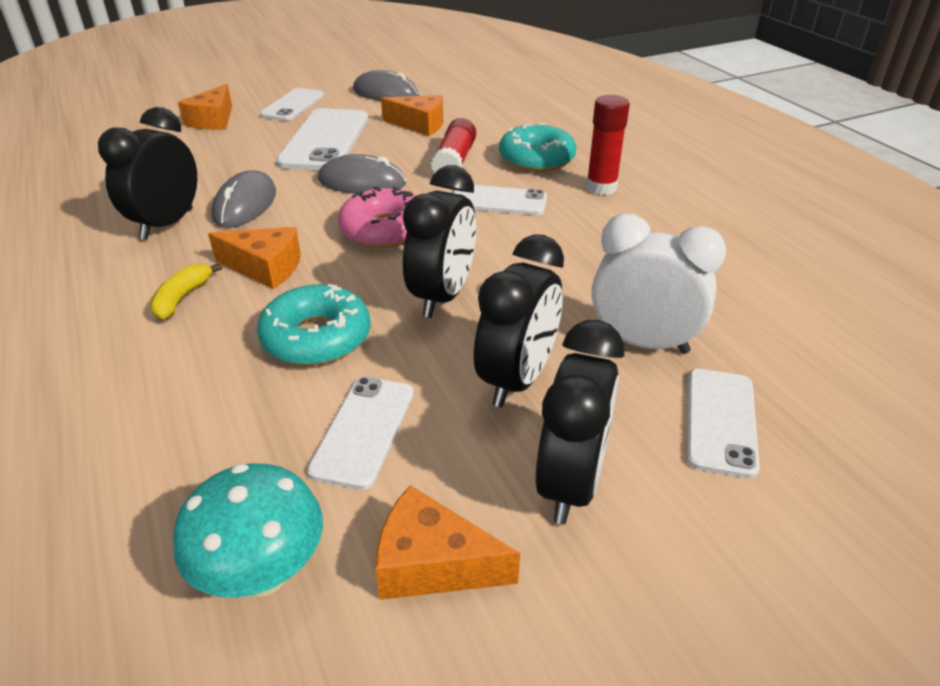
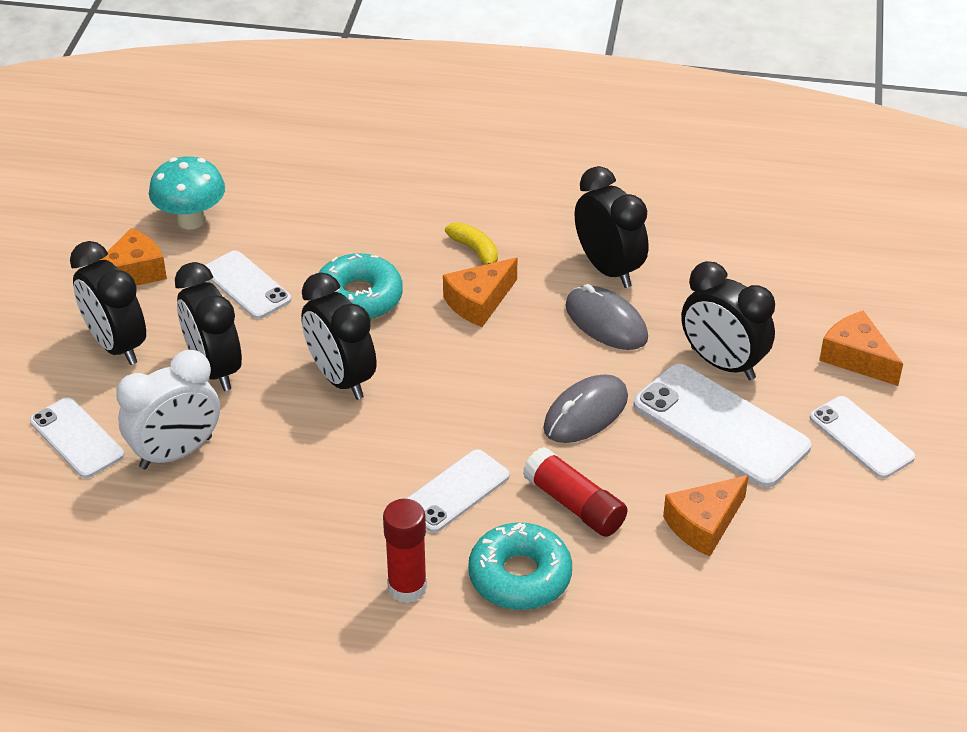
camera: 125 degrees right, 5 degrees up
pink donut [338,186,415,248] -> none
grey mouse [353,70,419,101] -> none
none -> black clock [681,261,775,380]

